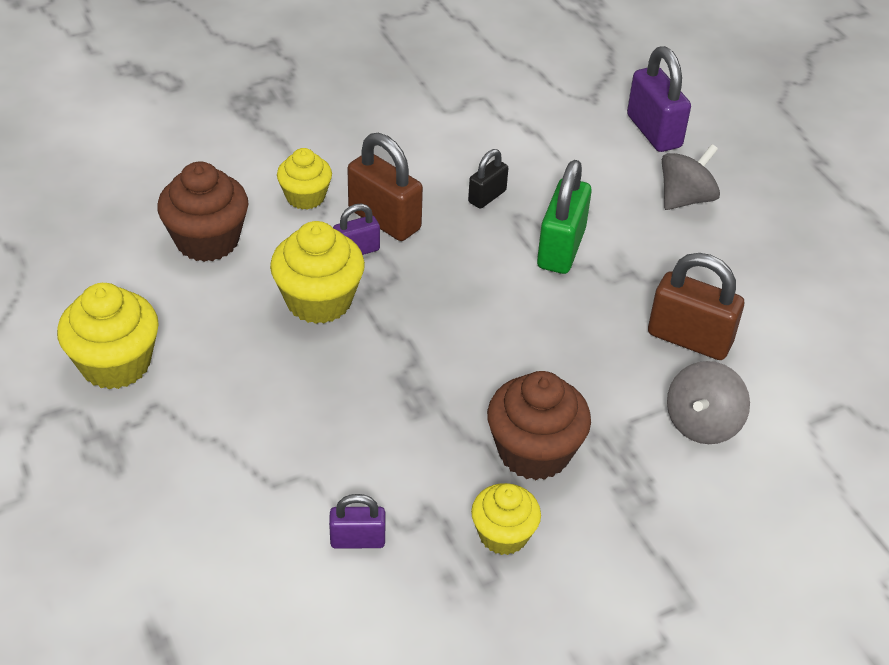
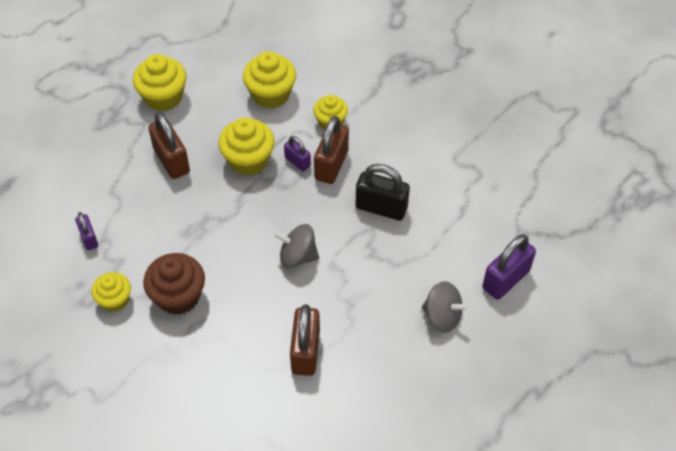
camera: 70 degrees right, 10 degrees up
brown cupcake [157,161,248,262] -> yellow cupcake [243,51,296,109]
black padlock [468,149,508,209] -> black padlock [355,164,410,220], size x1.76
green padlock [537,160,592,274] -> none
grey spinning top [667,361,750,444] -> grey spinning top moved to [274,224,319,268]
none -> brown padlock [148,112,190,179]

